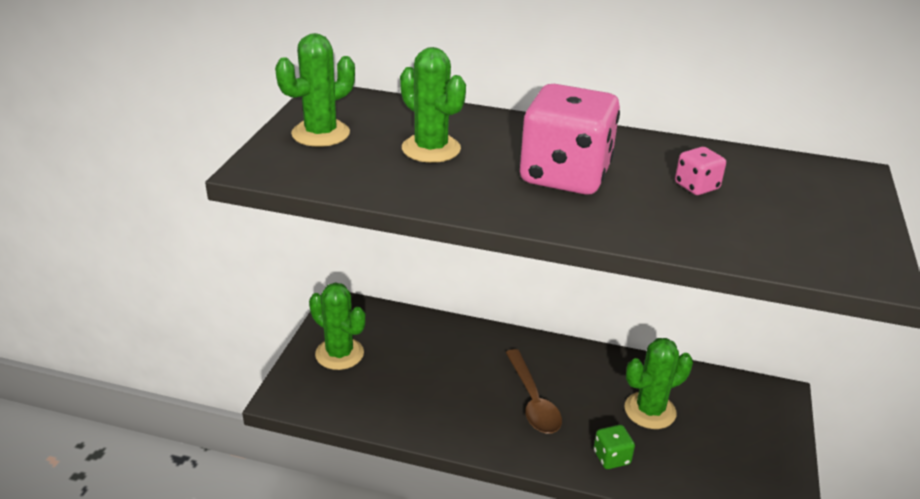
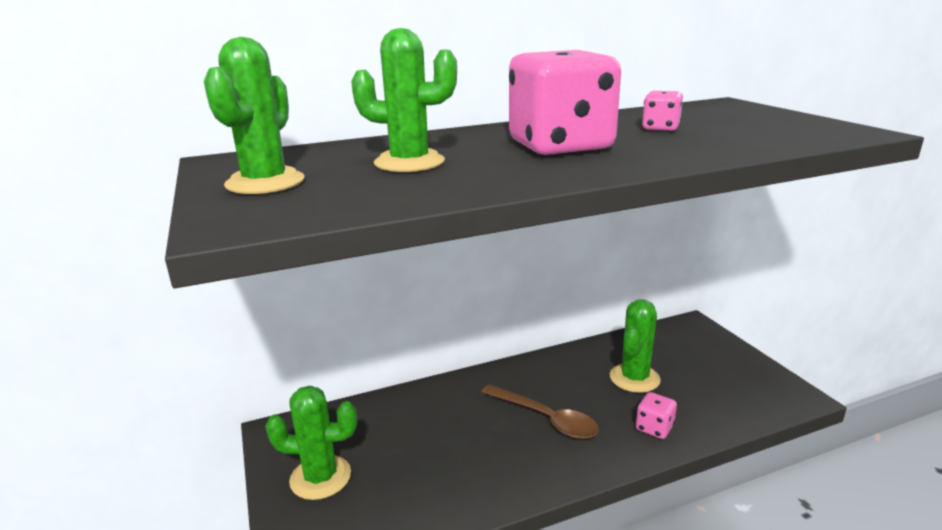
camera: 35 degrees left, 10 degrees down
green dice [594,425,635,469] -> pink dice [636,392,677,439]

